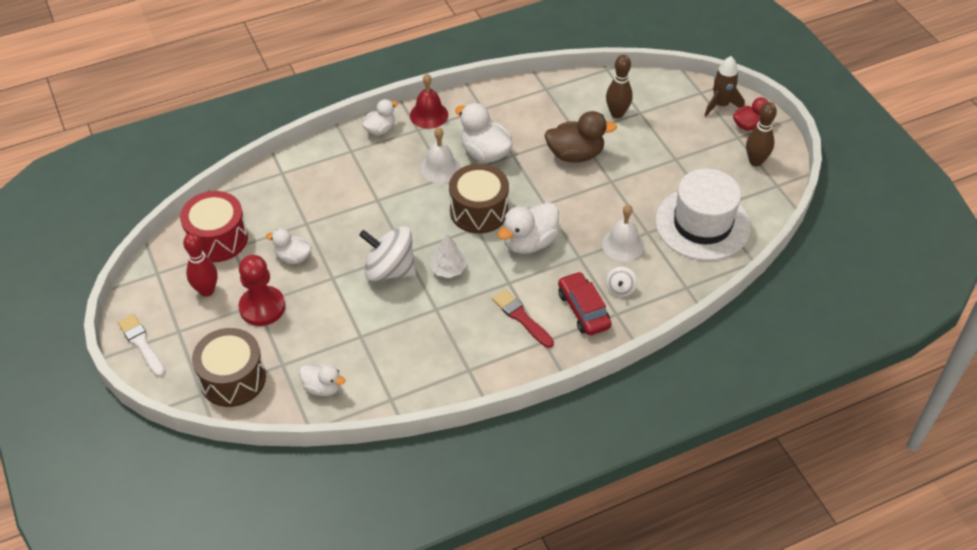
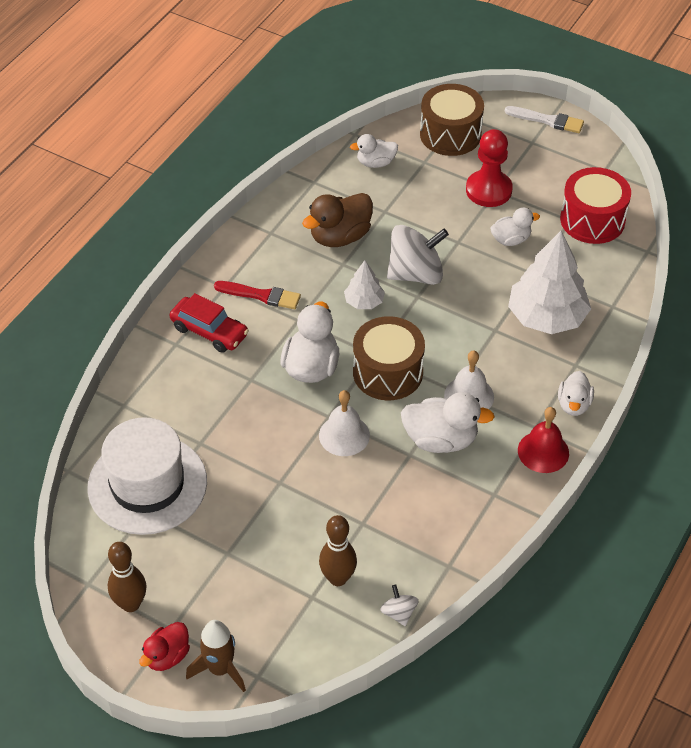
camera: 145 degrees right, 0 degrees up
red bowling pin [183,233,218,297] -> none
brown duck [544,111,617,163] -> brown duck moved to [302,193,373,247]
white bell [602,205,644,262] -> white bell moved to [319,390,370,456]
white spinning top [606,267,637,297] -> white spinning top moved to [380,585,419,626]
none -> white tree [508,231,591,334]

